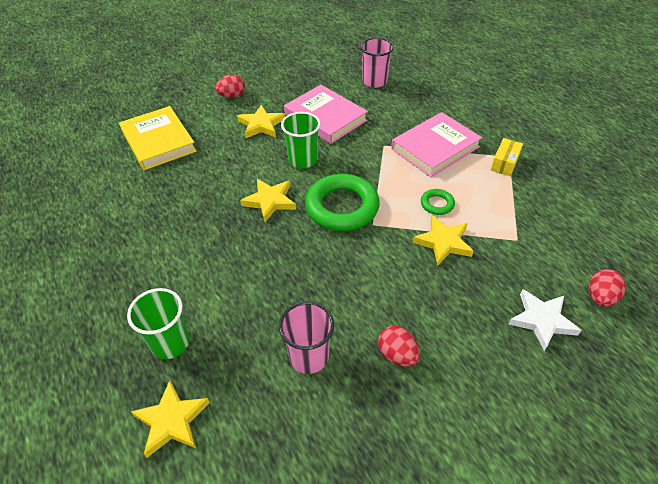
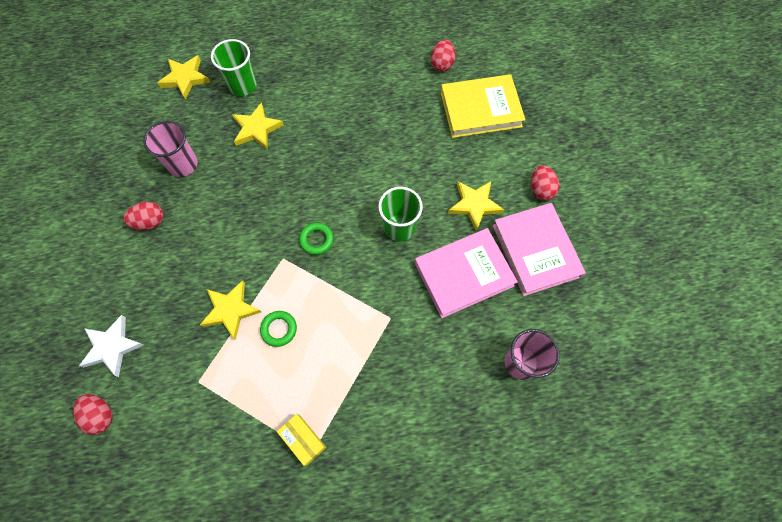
camera: 110 degrees right, 20 degrees up
yellow star [240,179,296,222] -> yellow star moved to [232,102,284,150]
green ring [305,174,380,231] -> green ring [299,223,334,255], size x0.46
pink book [391,112,482,177] -> pink book moved to [492,203,586,296]
none -> red egg [431,39,456,72]

